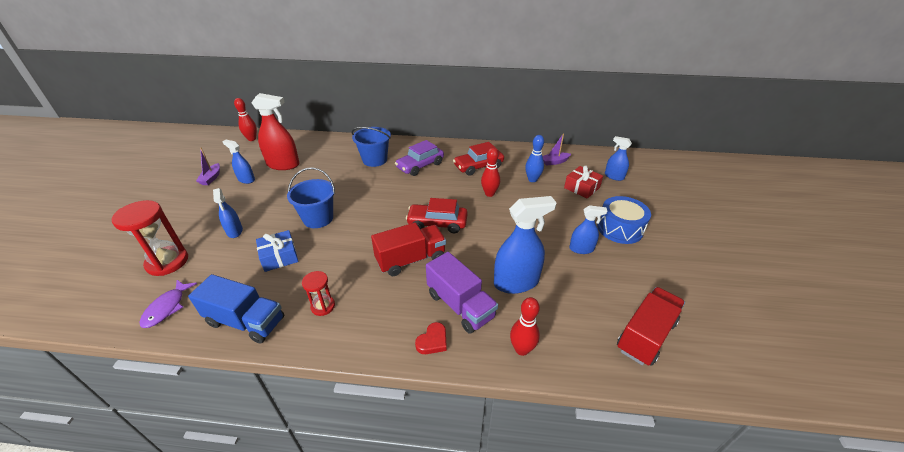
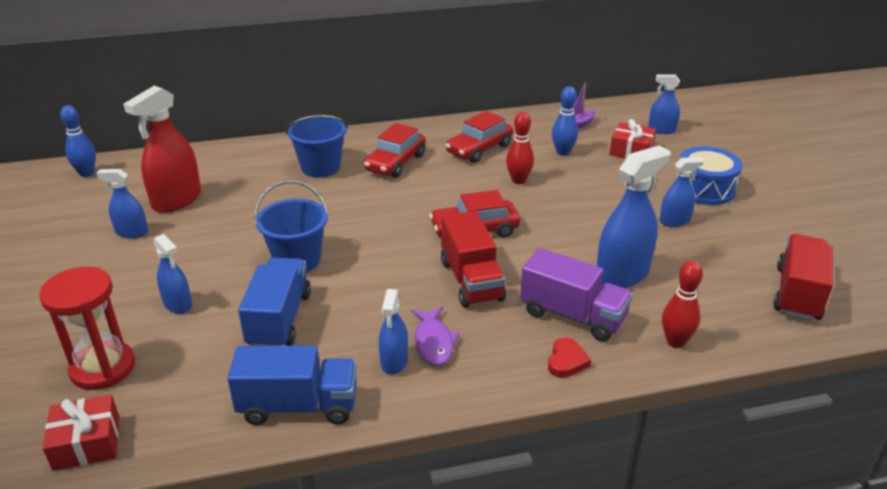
camera: 20 degrees left, 5 degrees down
purple fish [139,280,197,328] -> purple fish moved to [411,307,460,366]
purple boat [196,148,220,185] -> none
red bowling pin [234,98,257,141] -> blue bowling pin [60,105,96,177]
red spray bottle [251,93,300,170] -> red spray bottle turned 135 degrees clockwise [123,86,201,213]
blue gift [256,230,298,272] -> blue truck [238,258,311,346]
red hourglass [302,271,335,316] -> blue spray bottle [379,289,408,375]
red truck [371,222,446,276] -> red truck turned 120 degrees clockwise [441,211,506,308]
purple car [395,140,444,176] -> red car [364,123,426,178]
none -> red gift [43,394,119,471]

